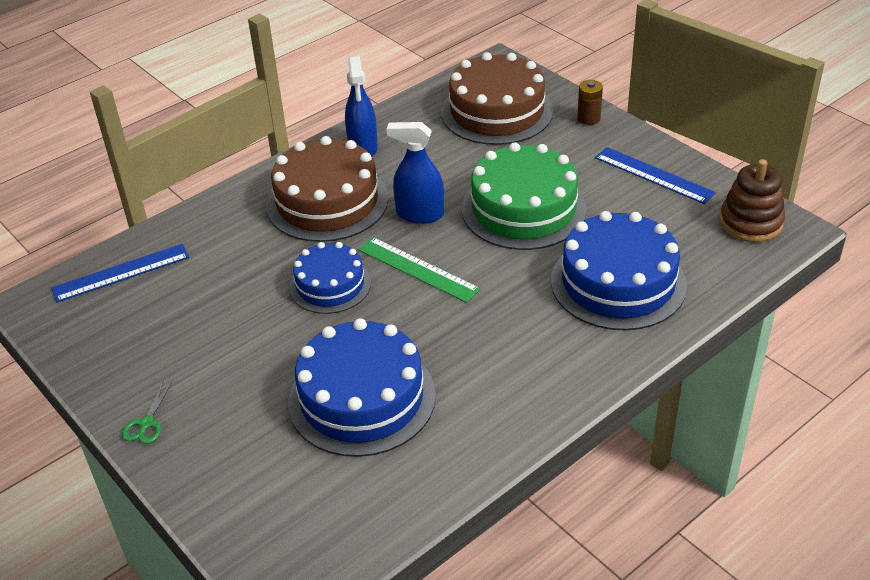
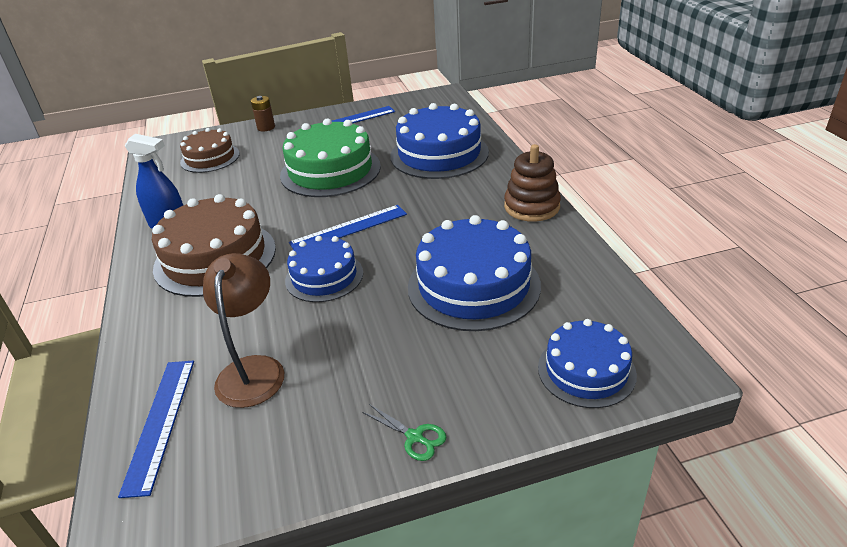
camera: 65 degrees left, 5 degrees down
green ruler [358,237,481,303] -> blue ruler [289,205,407,249]
blue spray bottle [386,122,444,223] -> none
brown cake [441,52,553,145] -> brown cake [180,128,240,173], size x0.61
brown stacking toy [720,159,785,242] -> brown stacking toy moved to [504,144,561,222]
none -> brown lamp [203,253,284,408]
none -> blue cake [538,319,637,408]

